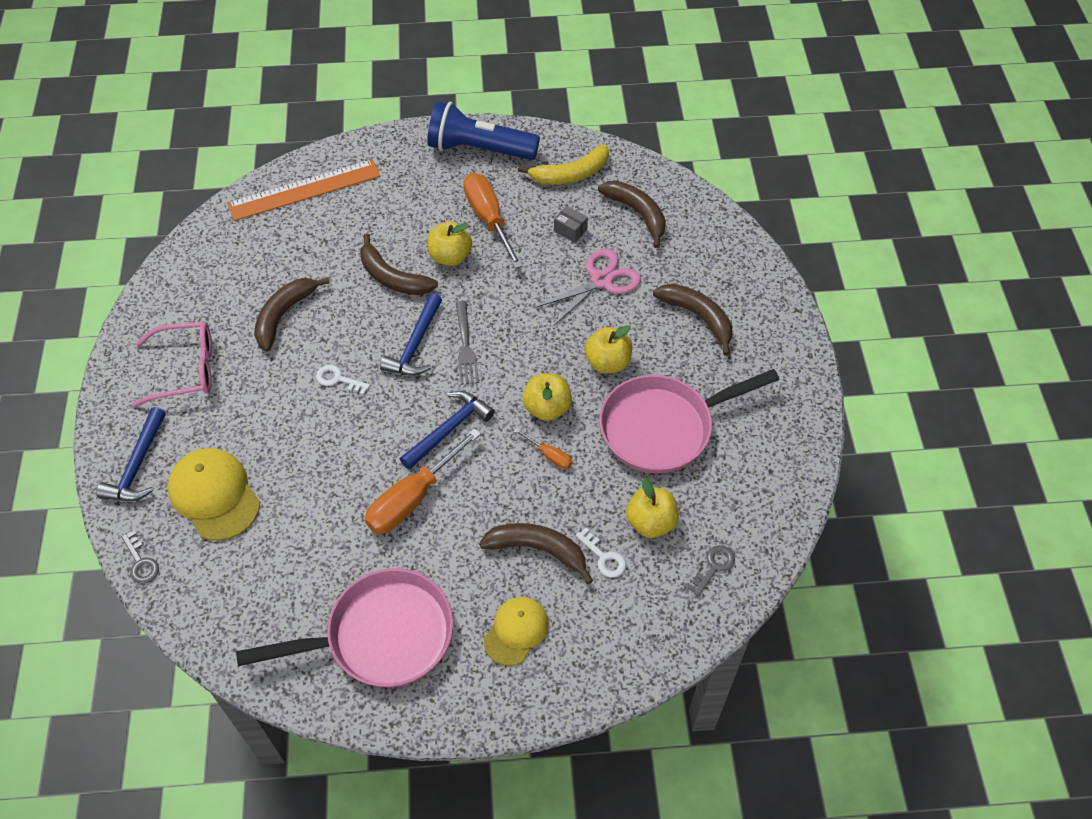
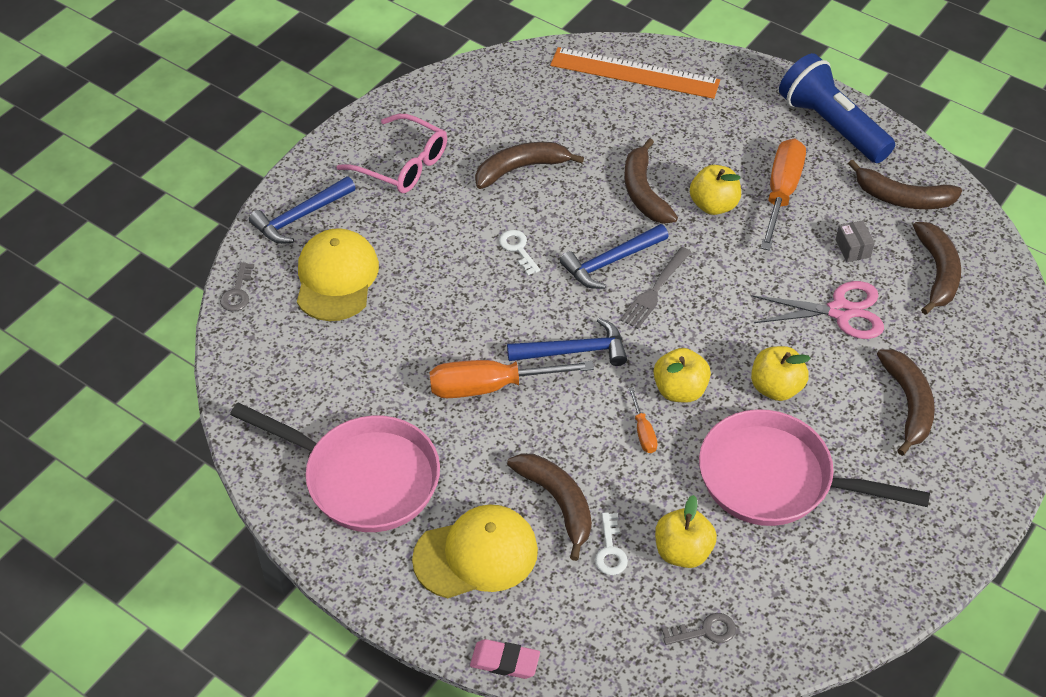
camera: 40 degrees right, 5 degrees down
yellow cap [484,597,549,666] -> yellow cap [412,504,538,598], size x1.53
yellow banana [518,145,609,185] -> brown banana [848,160,962,209]
none -> pink eraser [470,639,540,679]

